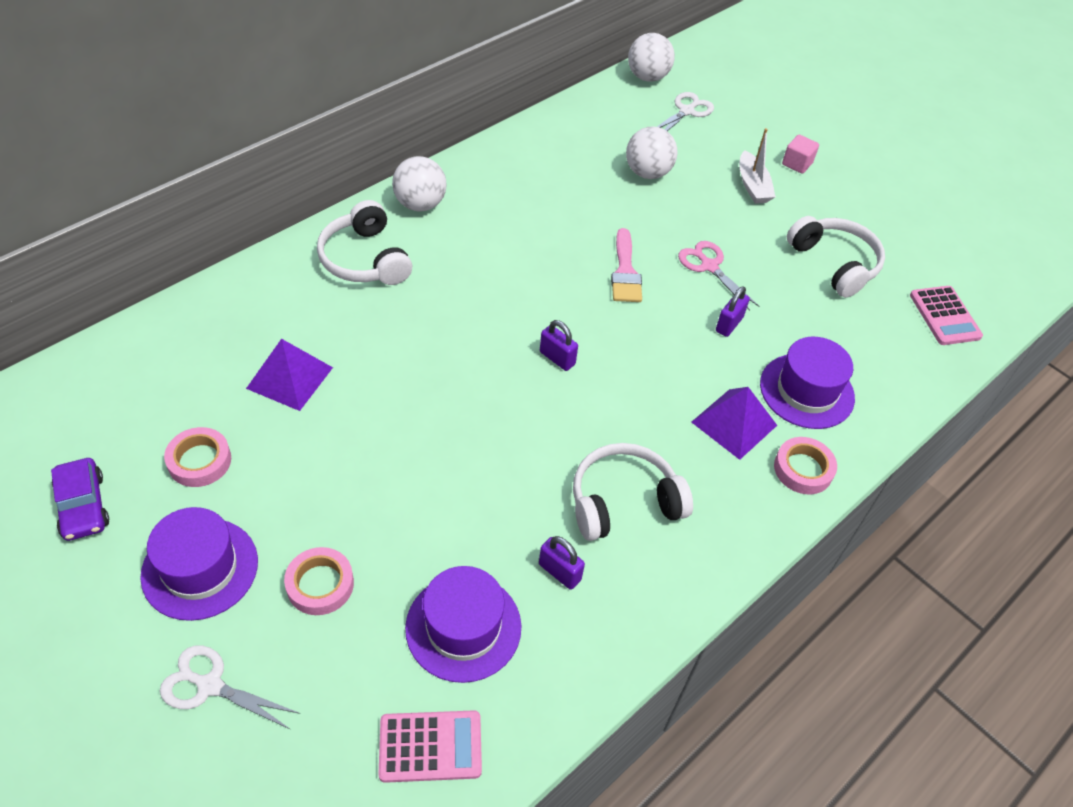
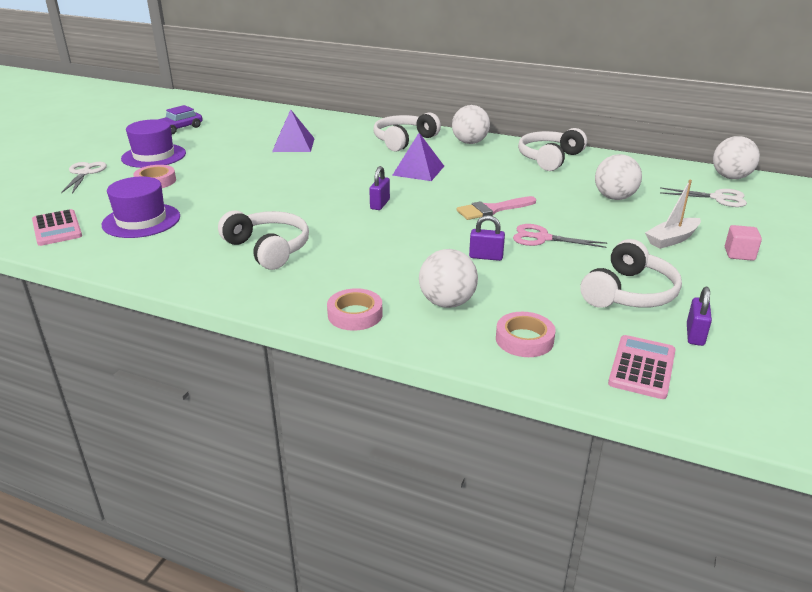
camera: 70 degrees right, 20 degrees down
pink tape [164,427,231,487] -> pink tape moved to [496,312,556,357]
purple padlock [539,536,585,590] -> purple padlock moved to [687,287,712,346]
pink scissors [678,241,759,311] -> pink scissors turned 105 degrees counterclockwise [513,224,607,248]
purple pyramid [692,387,777,460] -> purple pyramid moved to [392,133,444,181]
purple hat [760,337,855,429] -> white ball [419,249,478,308]
pink calculator [910,286,983,345] -> pink calculator turned 150 degrees clockwise [608,335,676,399]
none -> white headphones [518,128,587,171]

